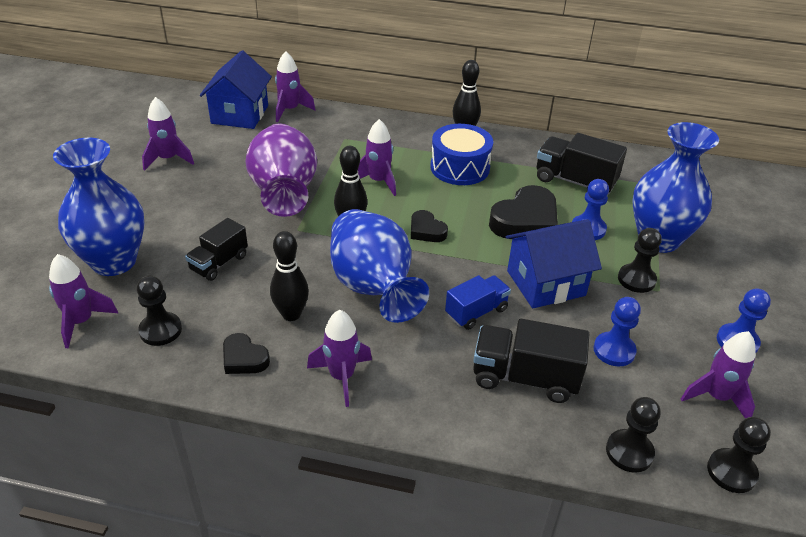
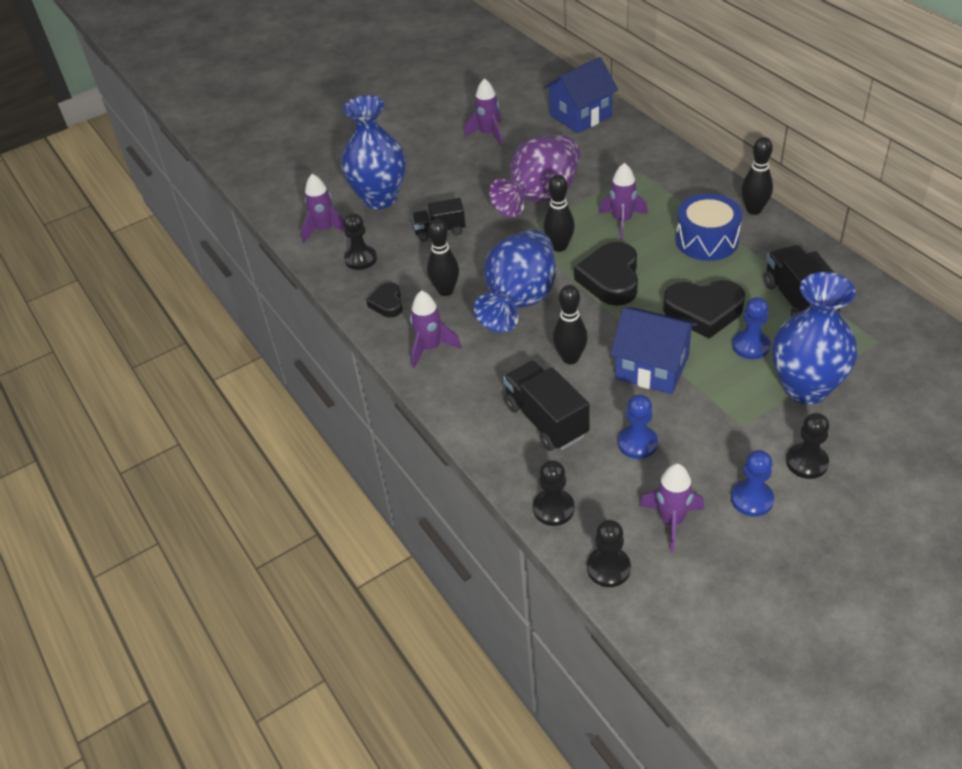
camera: 50 degrees right, 5 degrees up
purple rocket [275,51,316,122] -> none
black heart [411,210,448,242] -> black heart [574,242,638,306], size x1.82
blue truck [445,275,511,330] -> black bowling pin [553,285,588,364]
black pawn [618,228,662,293] -> black pawn moved to [786,413,829,479]

